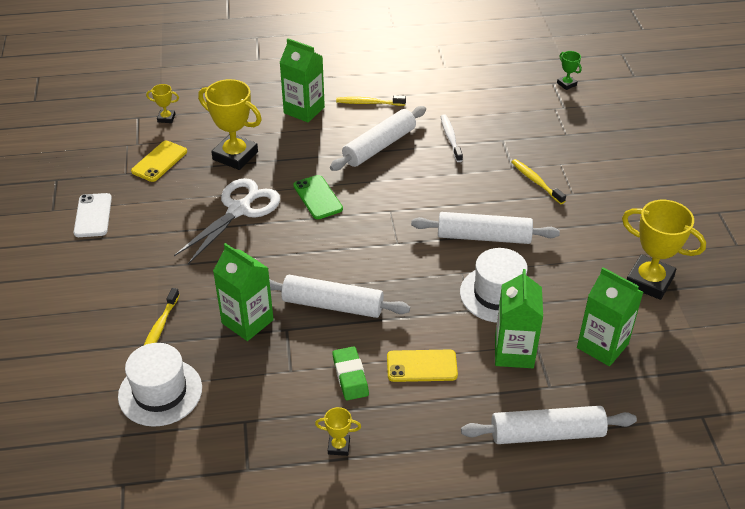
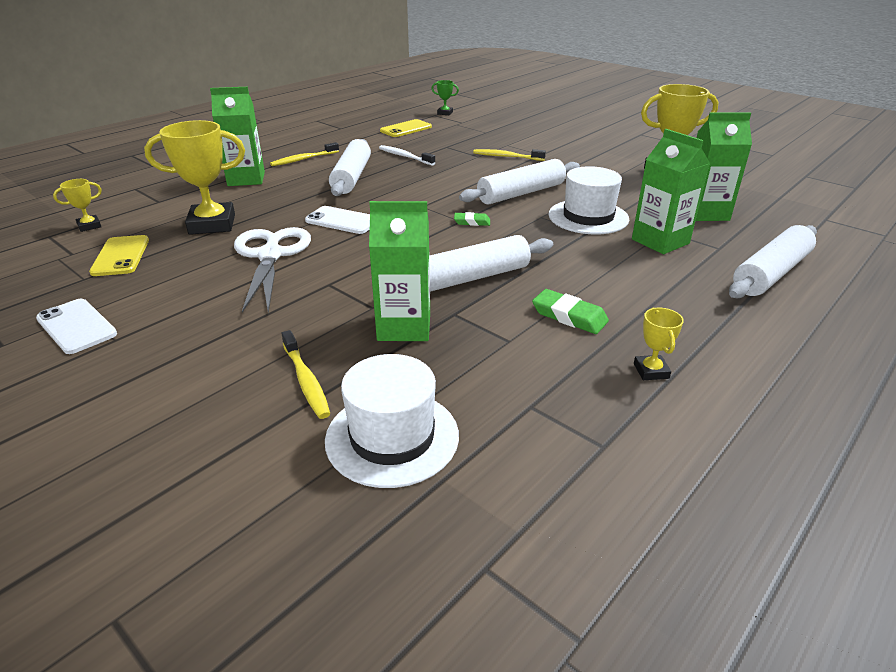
camera: 40 degrees left, 10 degrees down
green phone [293,175,343,219] -> white phone [305,206,370,234]
yellow trophy [315,407,361,456] -> yellow trophy turned 60 degrees counterclockwise [634,308,684,380]
yellow phone [387,350,458,382] -> yellow phone moved to [380,119,432,137]
none -> green eraser [454,212,490,226]

